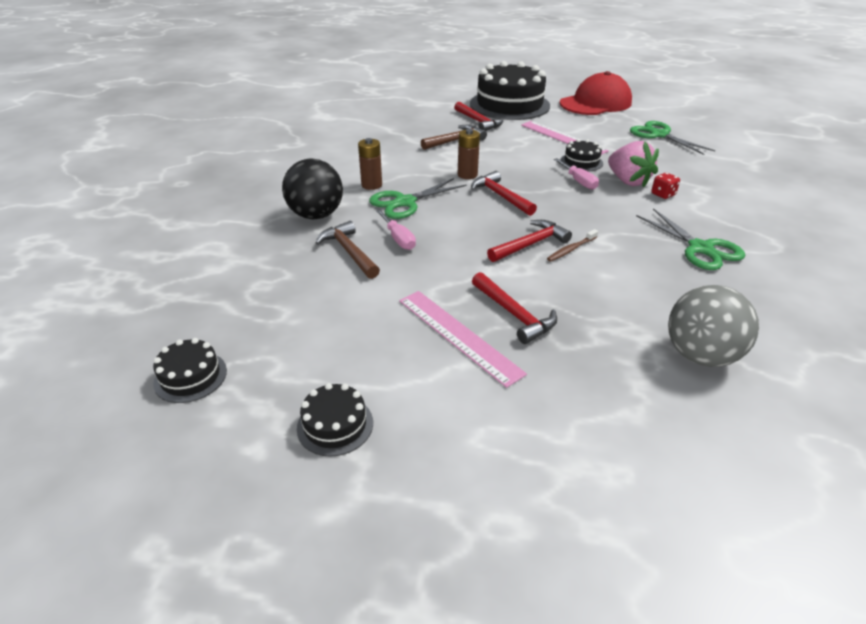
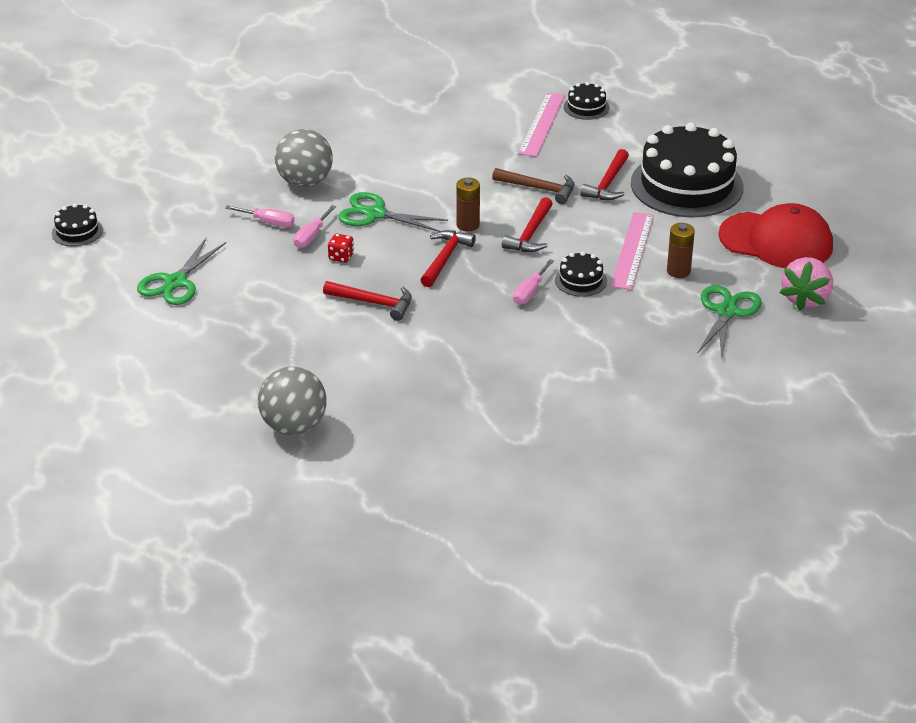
camera: 55 degrees right, 0 degrees up
black ball [282,159,343,219] -> grey ball [275,129,333,187]
black cake [297,383,373,457] -> black cake moved to [564,82,610,120]
brown hammer [315,221,380,279] -> pink screwdriver [225,205,295,227]
brown battery [358,138,382,190] -> brown battery moved to [667,223,695,278]
pink ruler [399,291,527,388] -> pink ruler moved to [518,92,565,157]
red hammer [472,272,557,344] -> red hammer moved to [502,197,553,252]
brown toothbrush [547,229,598,262] -> none
pink strawberry [608,141,659,188] -> pink strawberry moved to [780,257,833,311]
green scissors [636,208,745,270] -> green scissors moved to [137,238,226,305]
red dice [651,173,680,199] -> red dice moved to [328,234,354,263]

